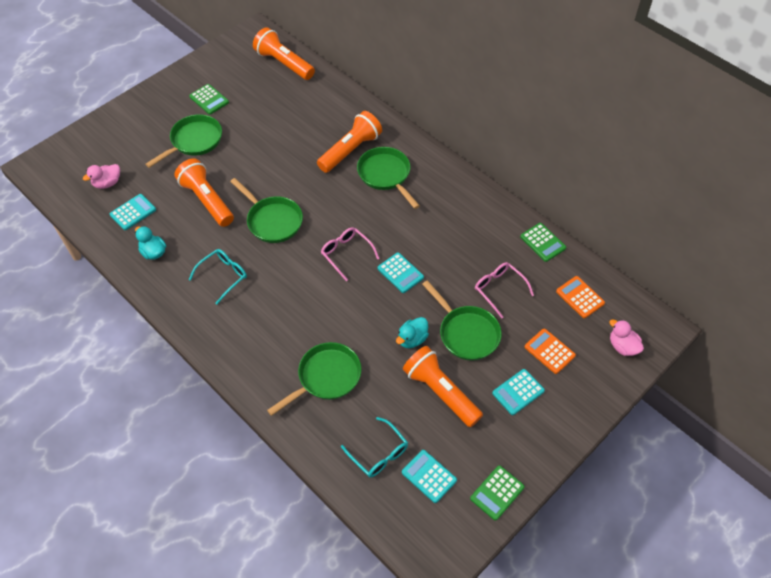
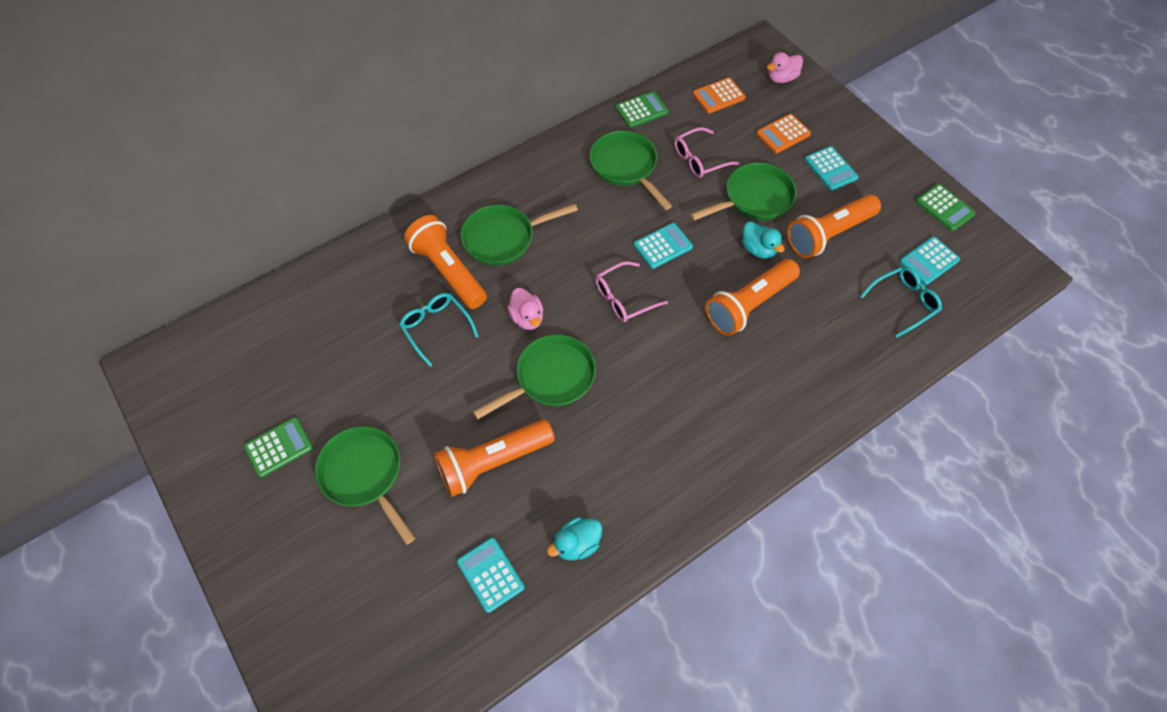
camera: 80 degrees left, 5 degrees up
pink duck [83,164,120,189] -> pink duck moved to [507,288,543,330]
turquoise glasses [189,249,247,304] -> turquoise glasses moved to [399,293,479,367]
orange flashlight [253,27,315,80] -> orange flashlight moved to [705,259,800,336]
green pan [267,342,361,416] -> green pan moved to [590,131,672,210]

